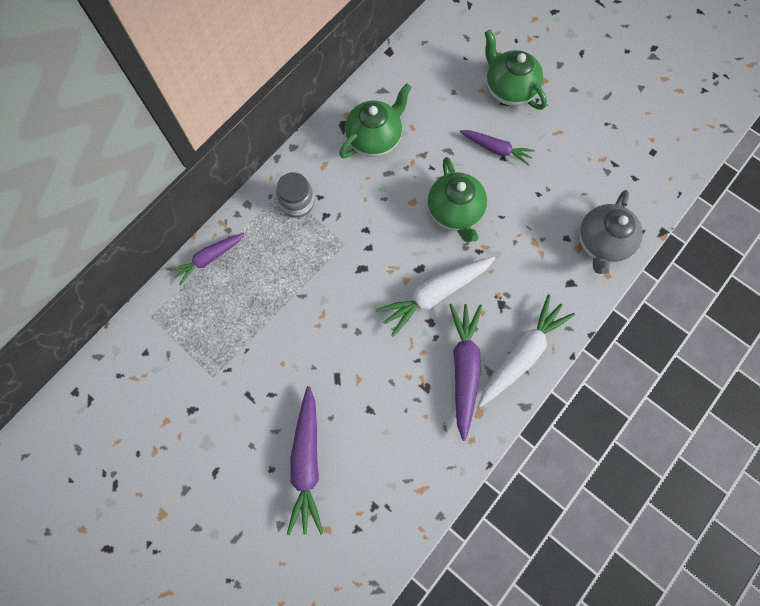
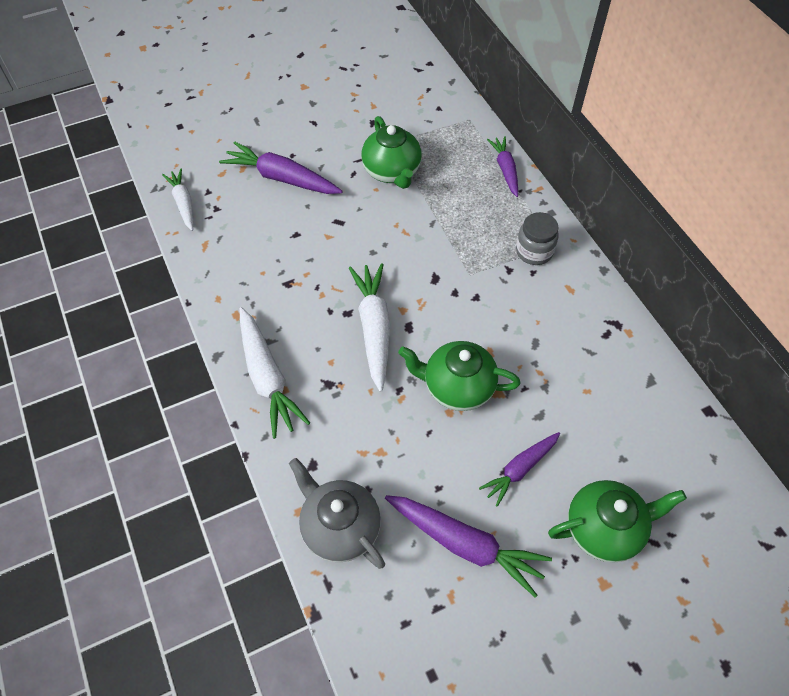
camera: 115 degrees right, 15 degrees down
green teapot [339,83,412,158] -> green teapot moved to [361,116,422,189]
purple carrot [449,303,482,441] -> purple carrot moved to [385,495,552,598]
none -> white carrot [162,169,193,231]

